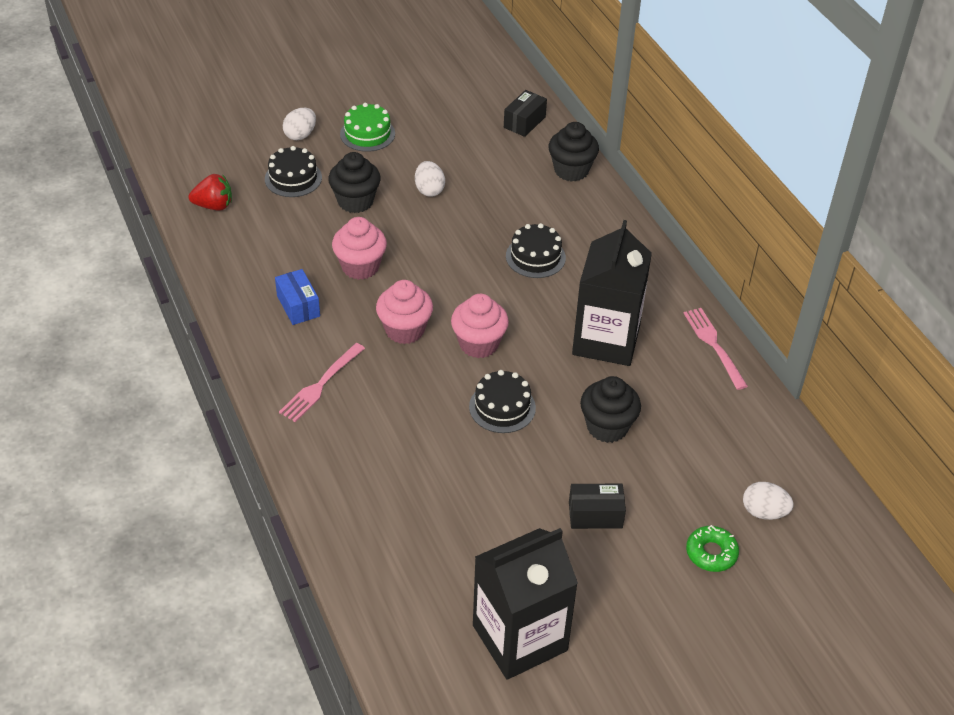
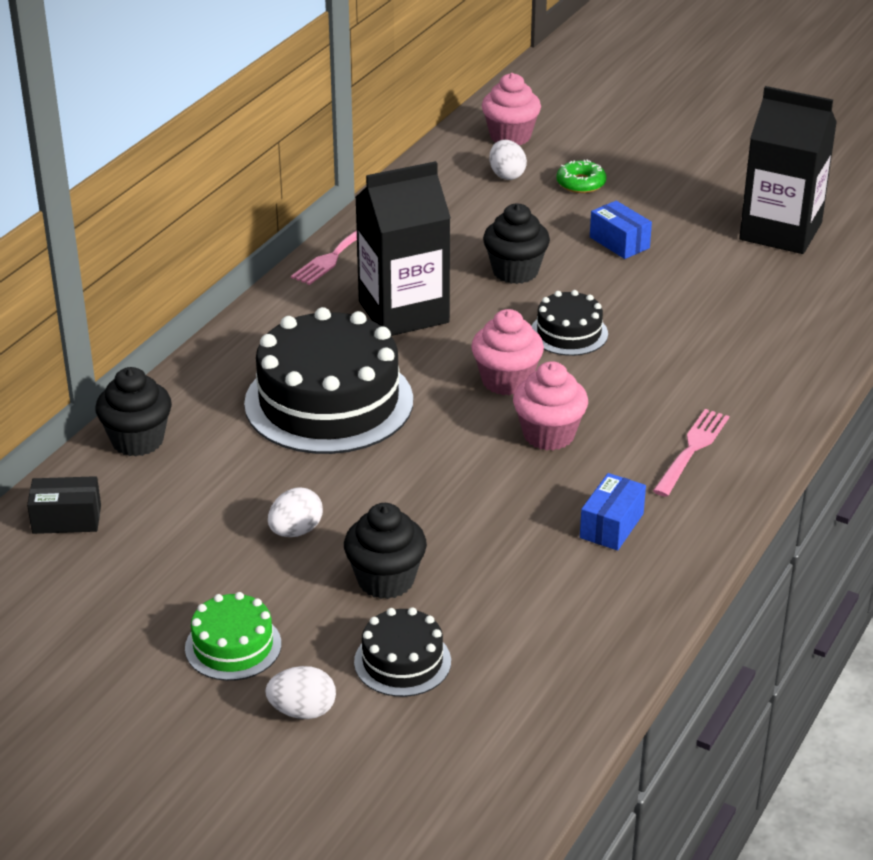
camera: 125 degrees left, 10 degrees down
red strawberry [189,174,232,211] -> none
pink fork [279,343,365,422] -> pink fork turned 60 degrees counterclockwise [653,409,729,497]
pink cupcake [332,217,387,280] -> pink cupcake moved to [482,73,541,145]
black cake [506,223,566,278] -> black cake [244,307,413,454], size x2.06
black box [569,484,626,529] -> blue box [590,201,652,259]

